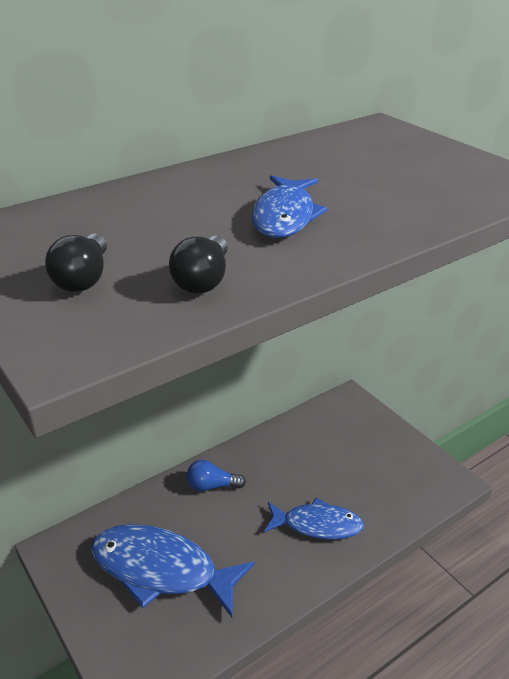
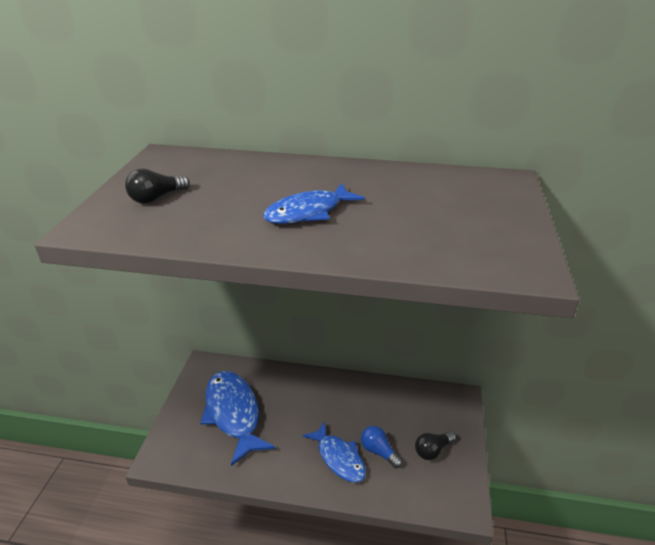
camera: 45 degrees right, 0 degrees up
black light bulb [169,236,228,293] -> black light bulb moved to [415,431,456,460]
blue light bulb [187,460,246,491] -> blue light bulb moved to [361,426,402,468]

